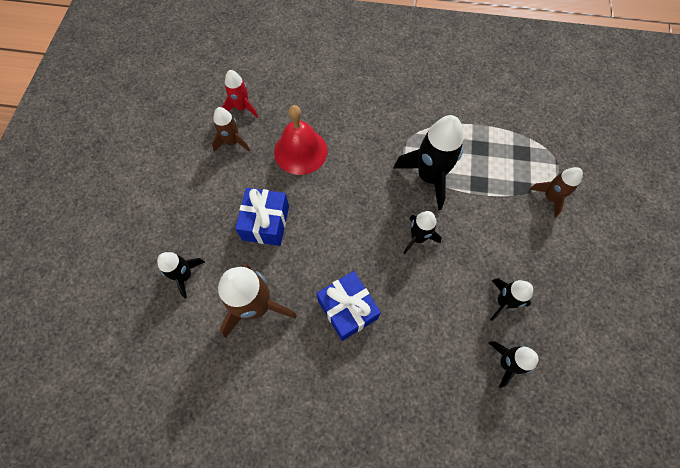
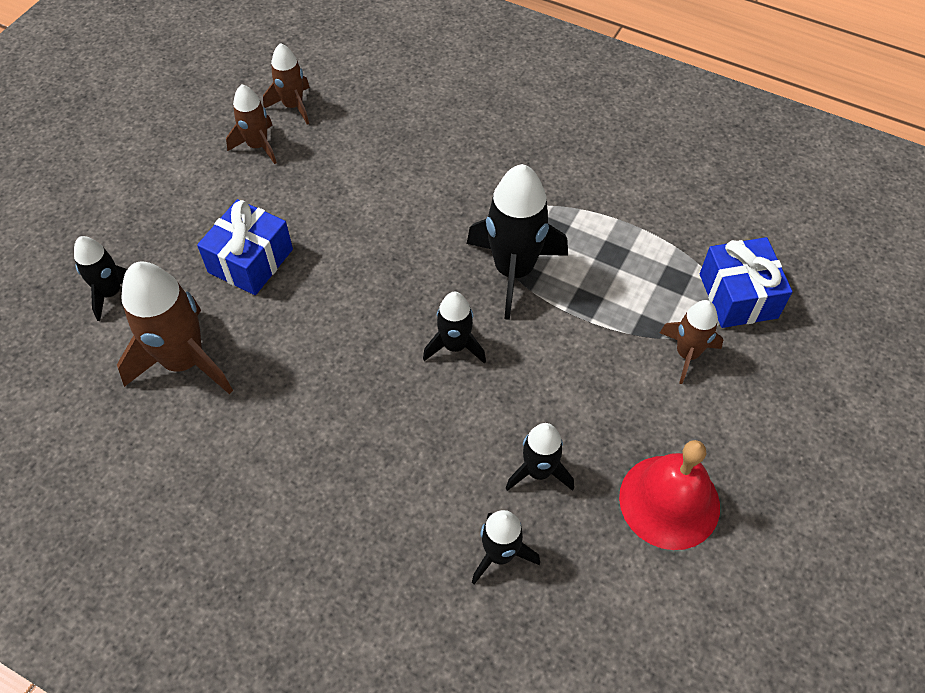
camera: 20 degrees right, 10 degrees down
red rocket [222,70,258,118] -> brown rocket [263,43,310,125]
red bell [274,105,328,175] -> red bell moved to [619,440,720,550]
blue gift [316,271,381,341] -> blue gift moved to [700,237,793,328]

